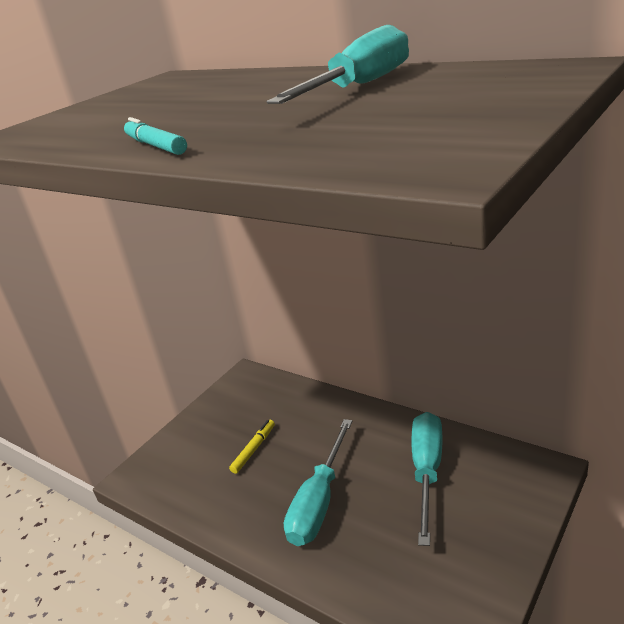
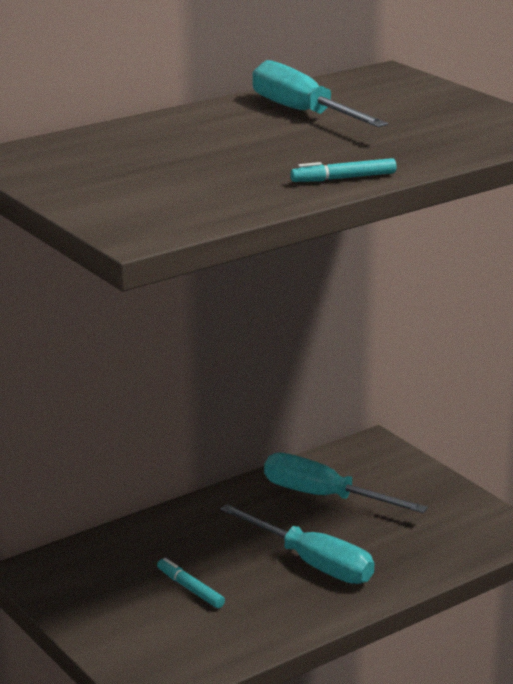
camera: 75 degrees left, 5 degrees down
yellow marker [229,420,275,474] -> turquoise marker [157,558,225,608]

